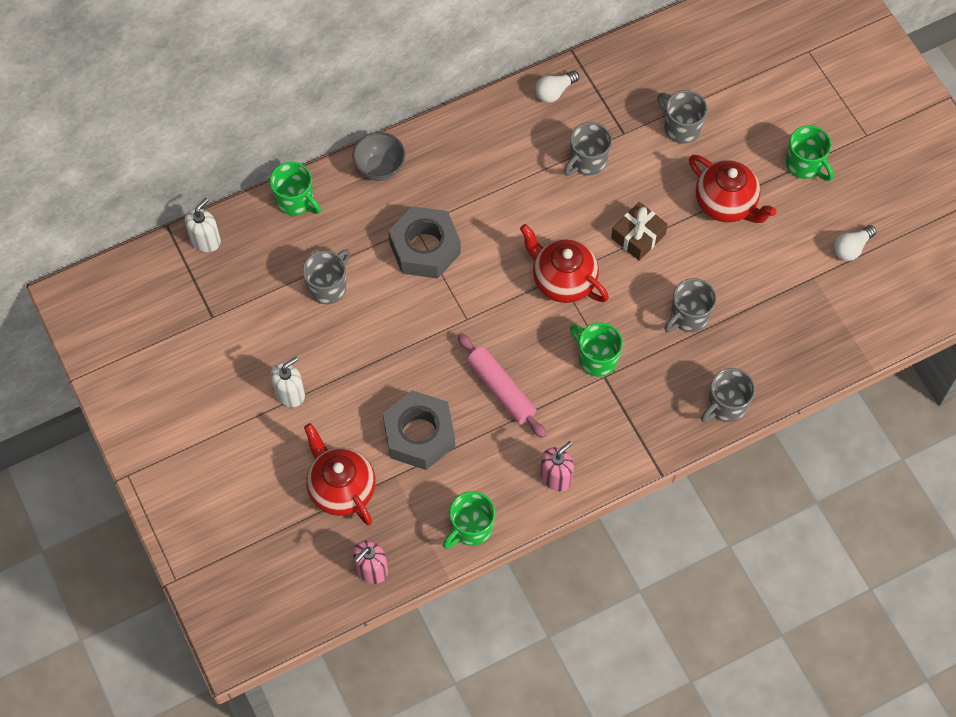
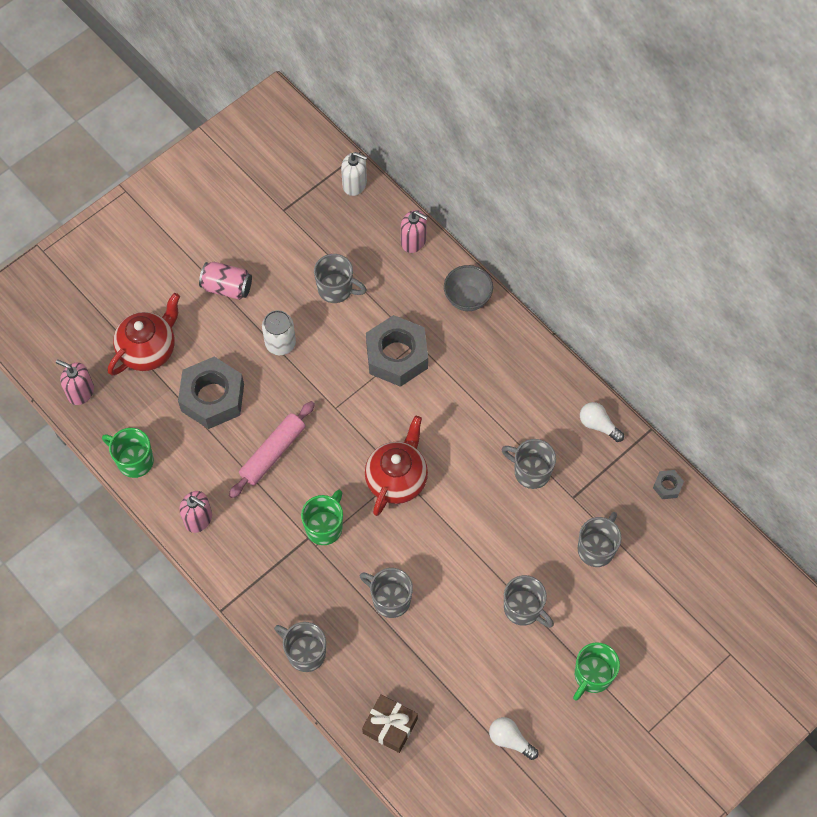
camera: 75 degrees right, 0 degrees up
green mug [270,162,321,215] -> pink soap dispenser [401,210,428,253]
white soap dispenser [271,357,305,407] -> pink can [199,262,252,300]
brown gift [611,202,668,261] -> brown gift moved to [362,694,418,753]
red teapot [689,155,777,223] -> grey mug [504,575,554,628]
none -> white can [262,310,296,355]
none -> grey nut [653,470,684,499]

